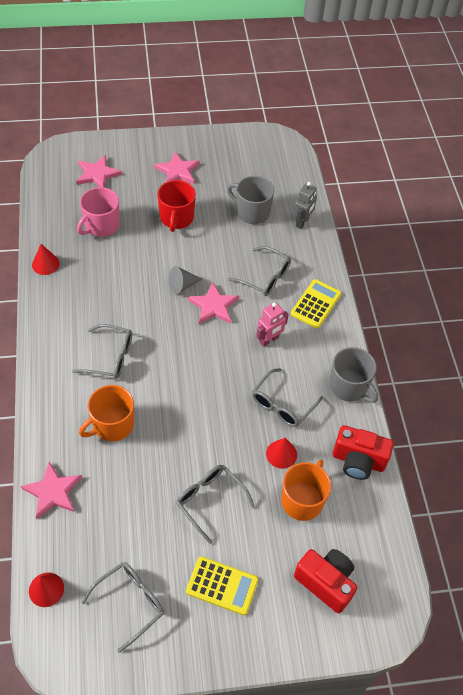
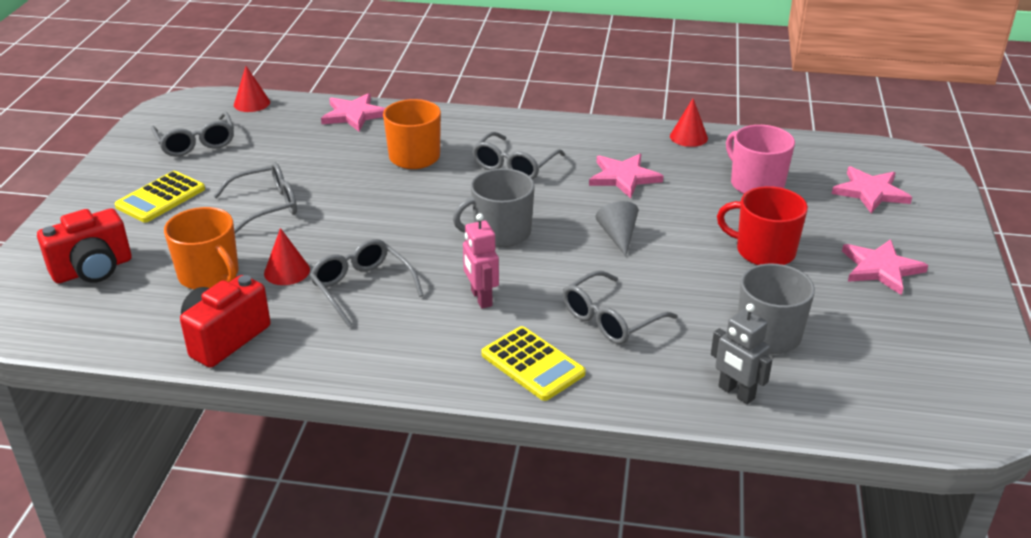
camera: 110 degrees right, 20 degrees down
pink star [188,282,239,324] -> pink star moved to [589,154,663,198]
grey mug [329,347,378,403] -> grey mug moved to [453,168,535,247]

